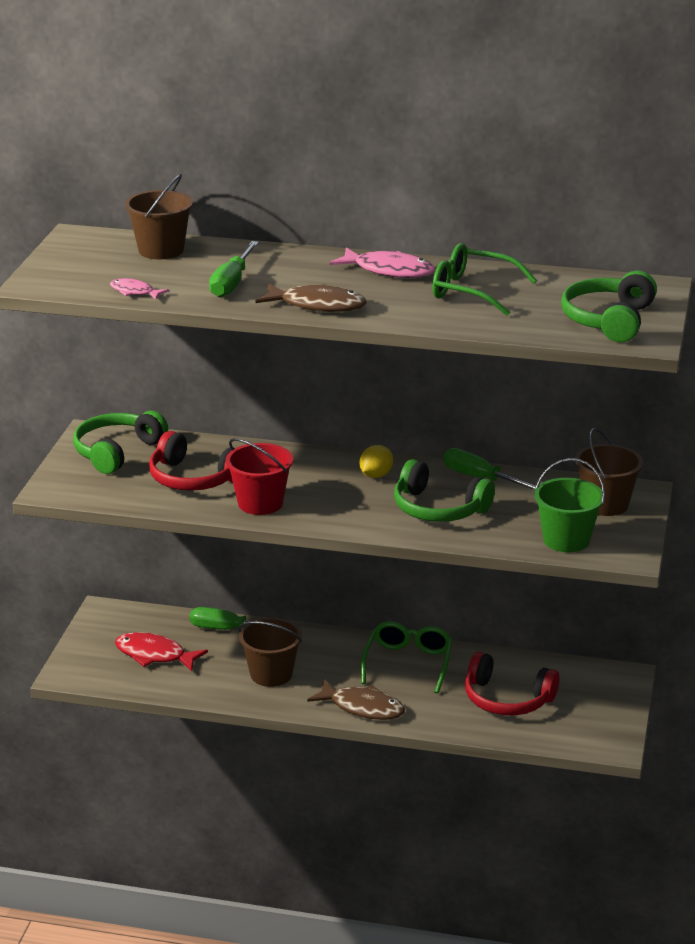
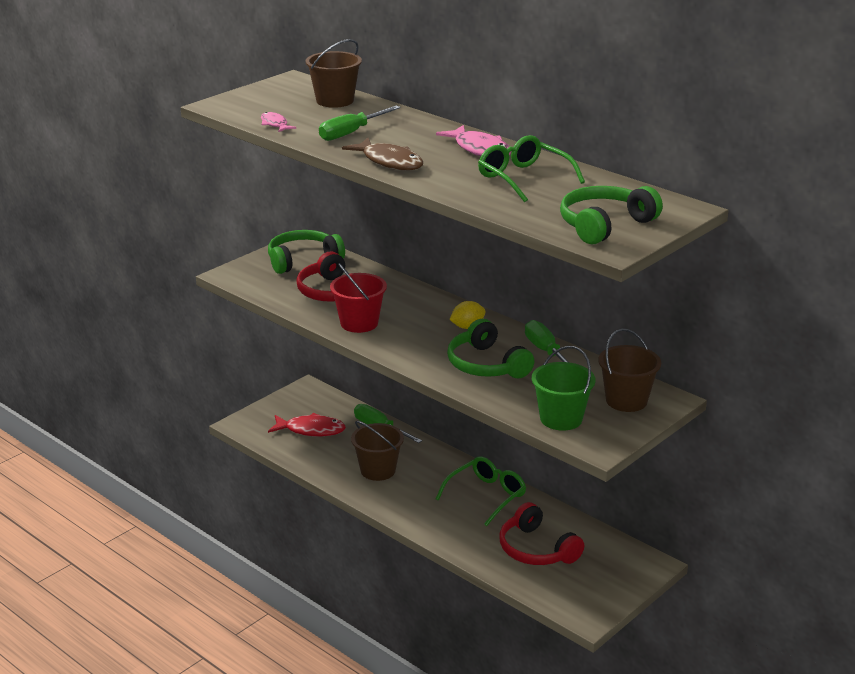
camera: 30 degrees right, 0 degrees up
red fish [115,632,208,672] -> red fish turned 135 degrees clockwise [268,413,346,437]
brown fish [307,679,405,720] -> none

